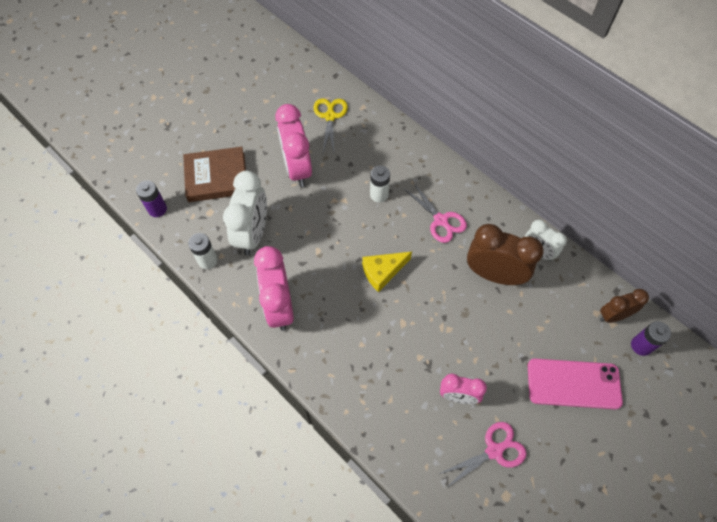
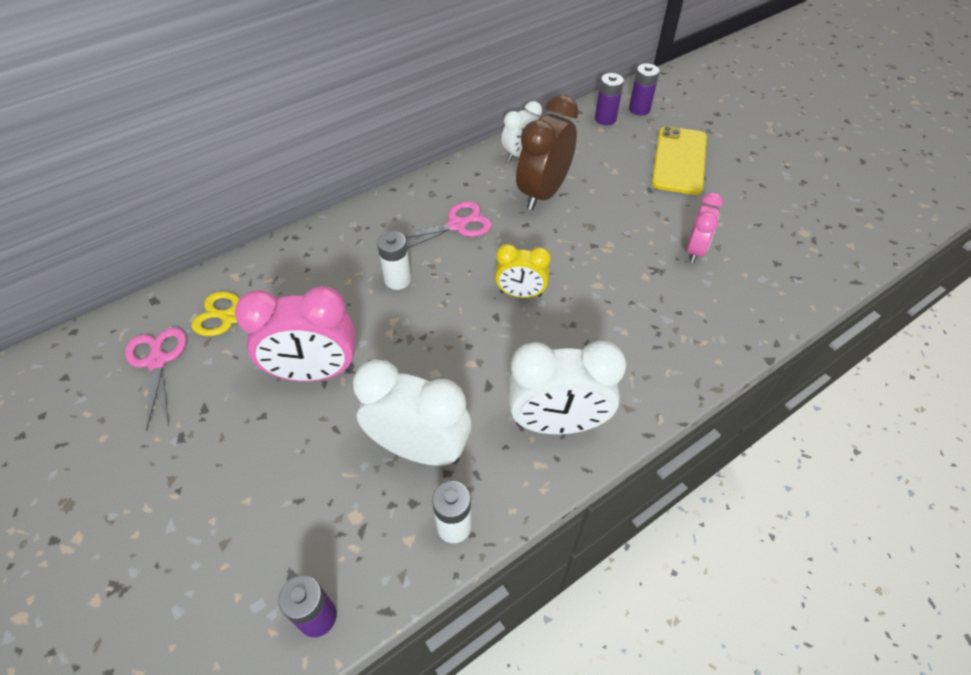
camera: 80 degrees left, 10 degrees down
brown book [183,147,246,202] -> none
pink clock [254,246,294,331] -> white clock [508,341,626,434]
yellow cheese [362,252,412,292] -> yellow clock [495,244,551,298]
pink scissors [439,422,527,488] -> pink scissors moved to [125,327,186,432]
pink phone [528,359,623,409] -> yellow phone [652,126,707,195]
brown clock [600,289,649,323] -> purple battery [595,73,624,125]

